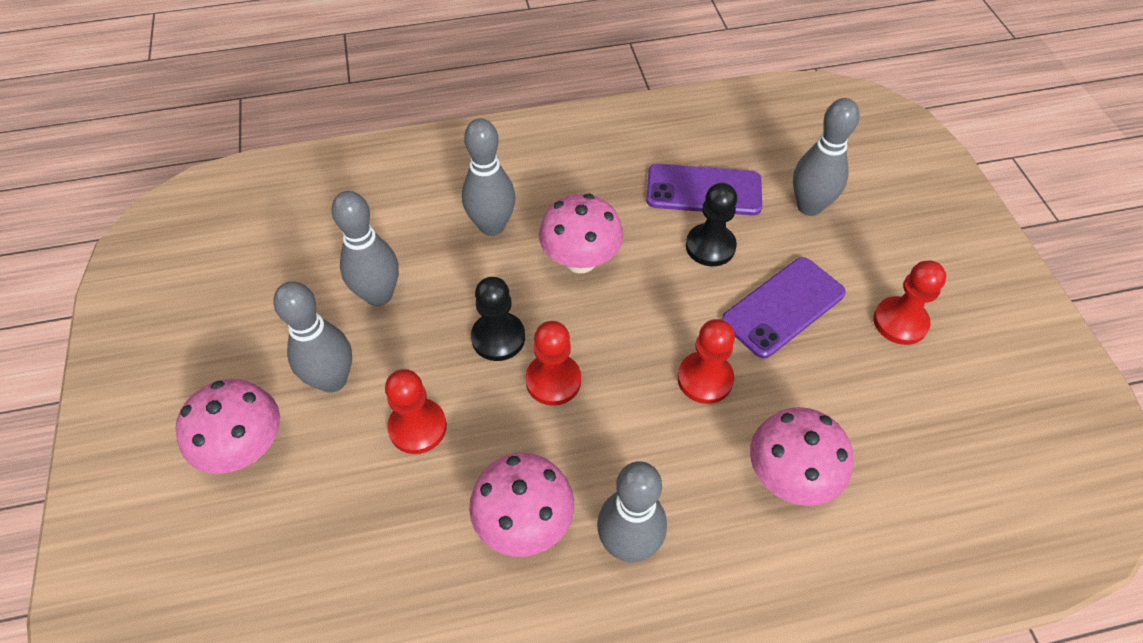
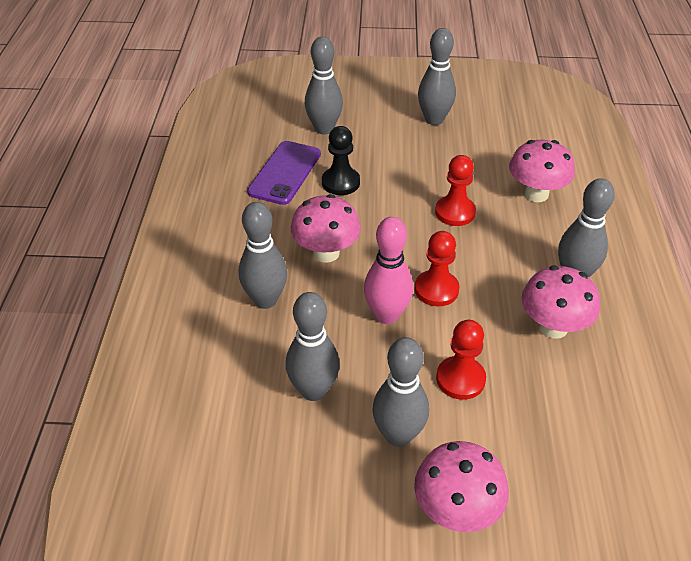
camera: 75 degrees left, 10 degrees down
black pawn [471,277,525,361] -> pink bowling pin [364,217,413,324]
purple phone [722,257,846,358] -> none
red pawn [873,260,946,345] -> grey bowling pin [418,28,456,125]

